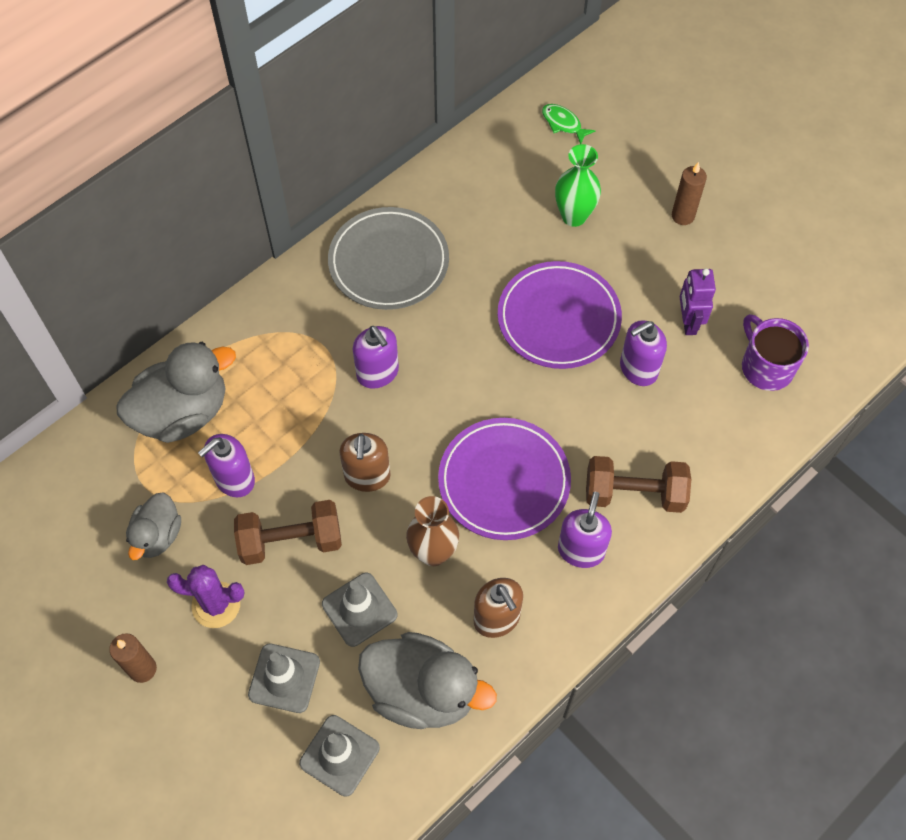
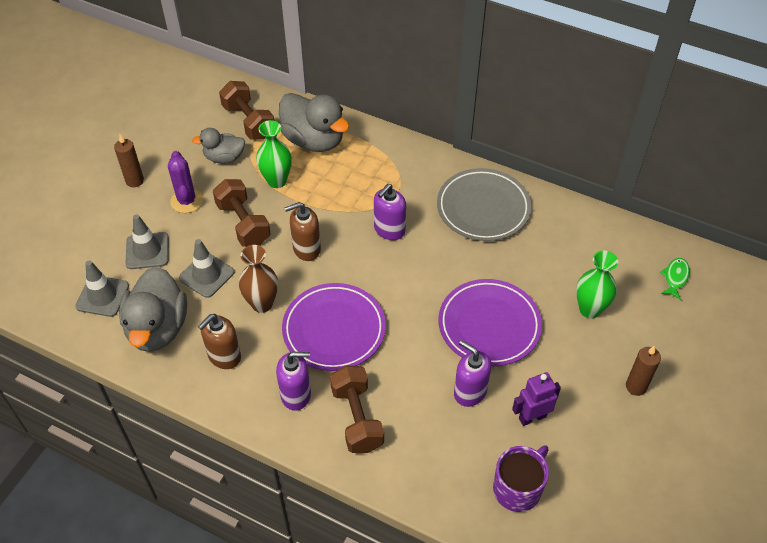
camera: 70 degrees right, 10 degrees down
purple soap dispenser [198,434,255,497] -> green vase [256,120,292,188]
none -> brown dumbbell [219,81,274,139]

